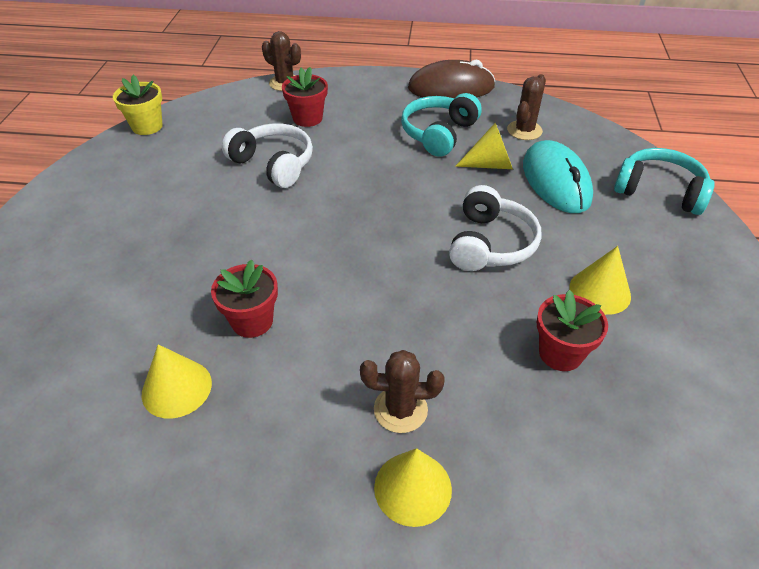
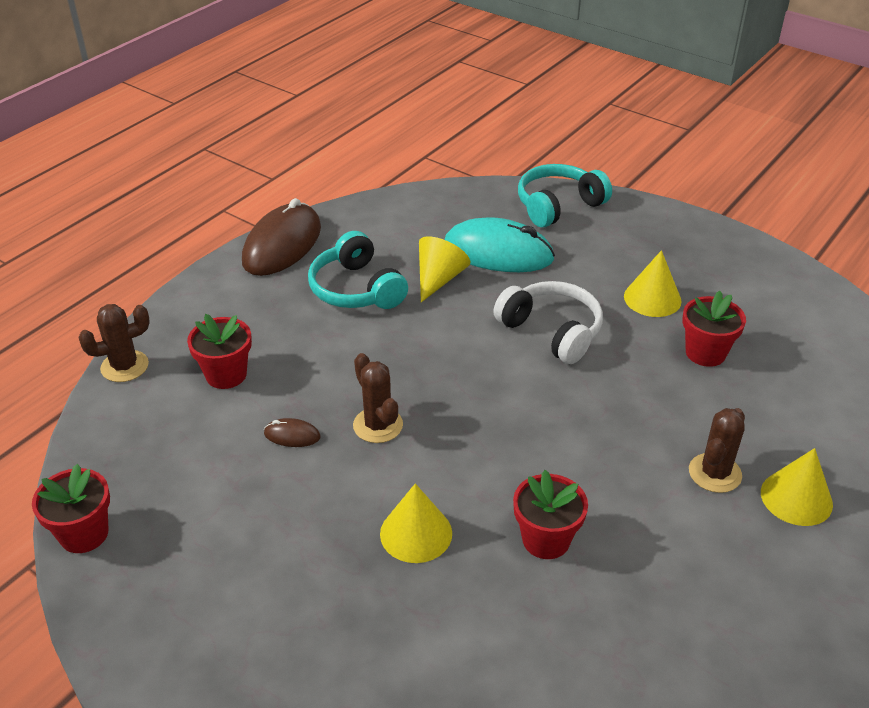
camera: 60 degrees left, 5 degrees down
yellow flower pot [113,75,163,135] -> red flower pot [32,464,110,553]
yellow cone [142,344,212,418] -> yellow cone moved to [380,483,452,563]
white headphones [222,123,313,188] -> brown mouse [264,418,320,447]
brown cactus [507,74,546,140] -> brown cactus moved to [353,353,403,443]

